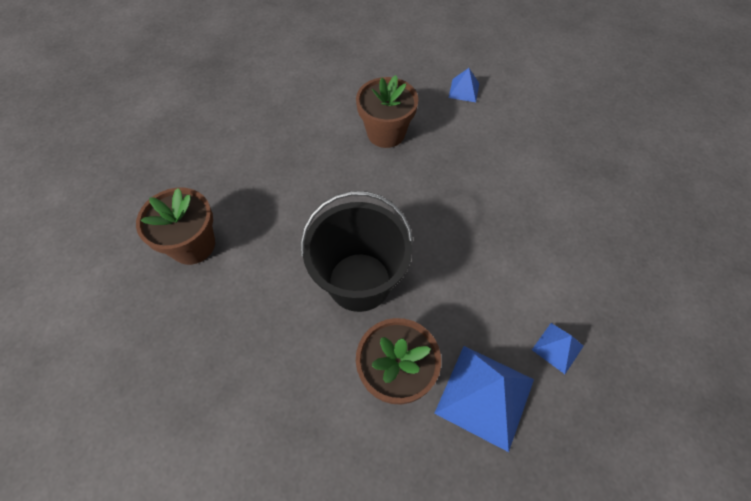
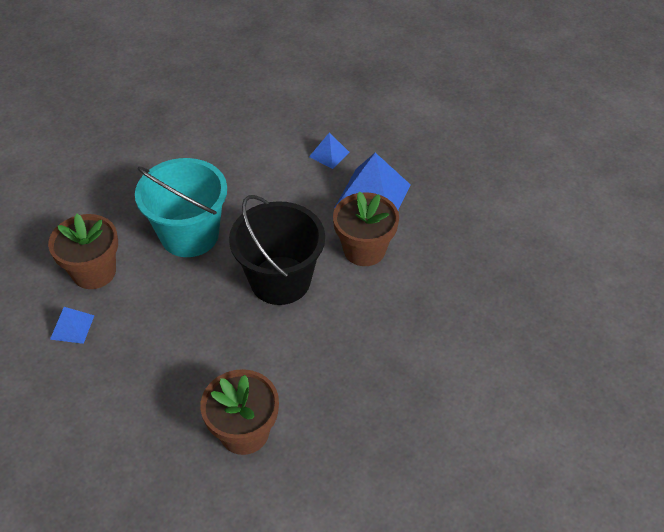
camera: 95 degrees left, 10 degrees down
blue pyramid [448,68,479,102] -> blue pyramid moved to [50,307,95,344]
none -> turquoise bucket [135,158,227,257]

